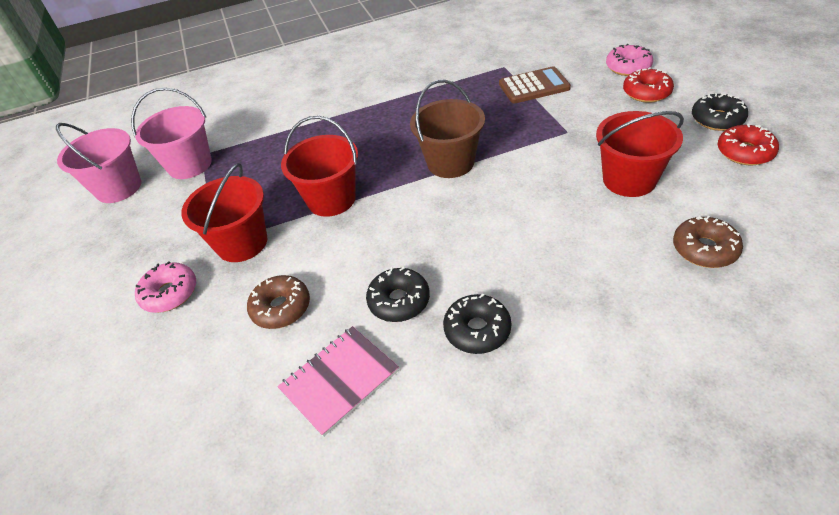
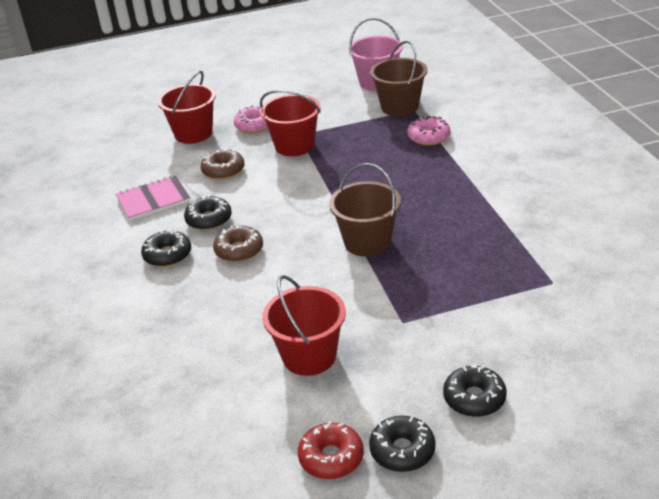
camera: 90 degrees right, 10 degrees down
pink bucket [131,87,212,179] -> brown bucket [370,41,428,116]
pink notebook [277,326,399,437] -> pink notebook turned 75 degrees counterclockwise [116,175,191,221]
red bucket [281,116,358,217] -> red bucket moved to [158,71,216,144]
brown calculator [499,66,571,104] -> none
pink donut [606,44,653,76] -> pink donut moved to [407,116,450,145]
red donut [623,67,674,103] -> black donut [443,364,507,417]
brown donut [673,216,743,268] -> brown donut moved to [213,225,263,262]

